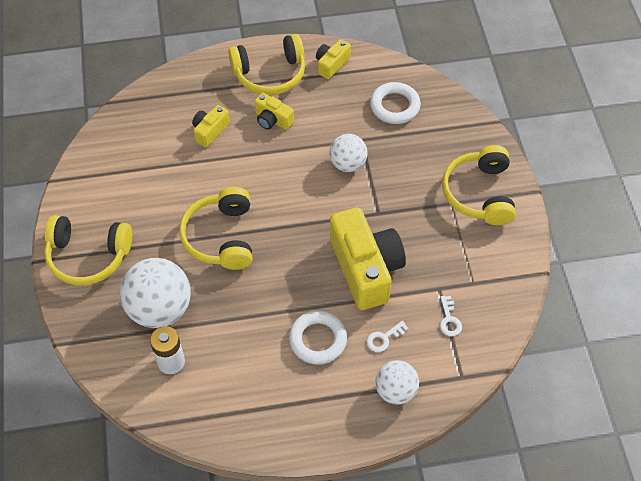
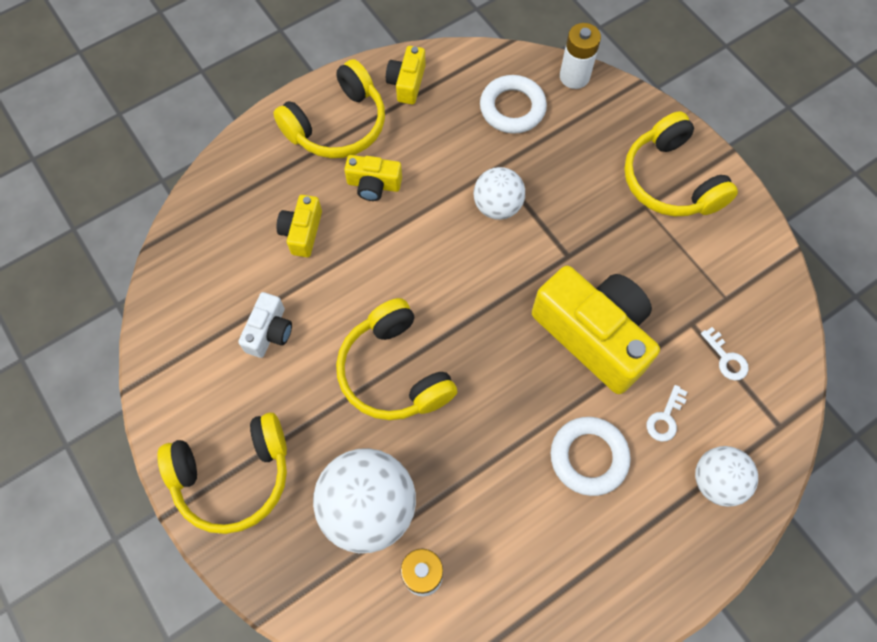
camera: 25 degrees left, 10 degrees up
none -> white camera [238,292,292,358]
none -> white battery [560,23,601,89]

